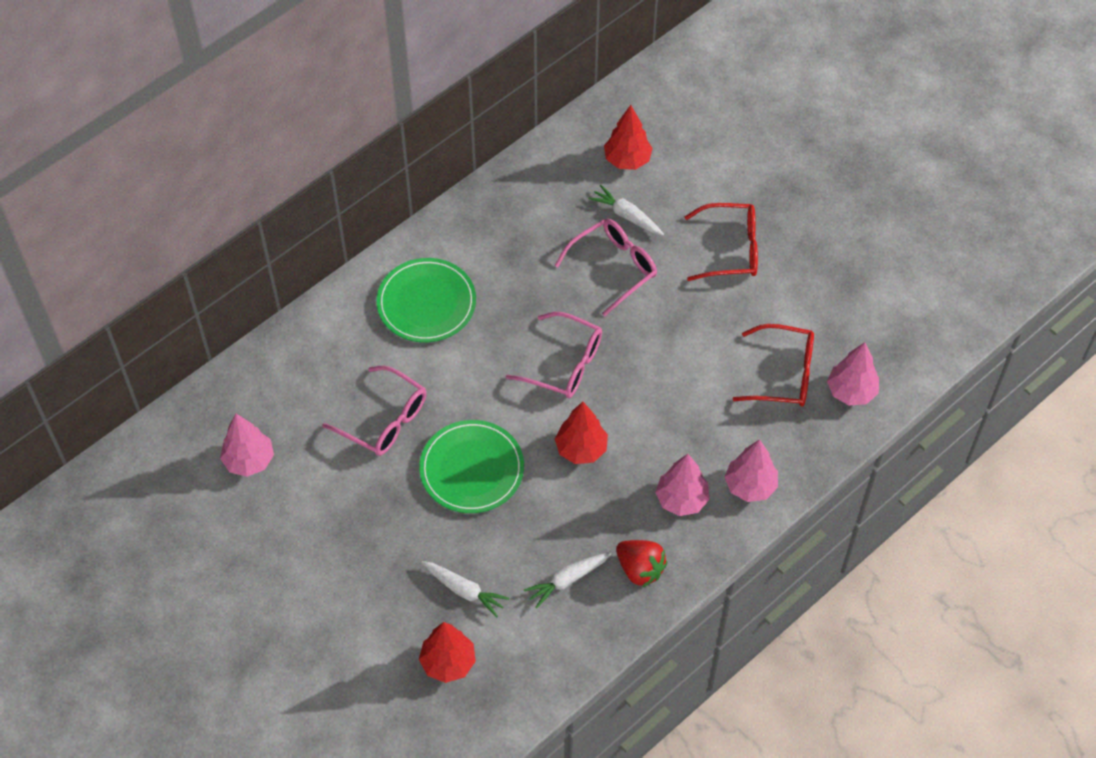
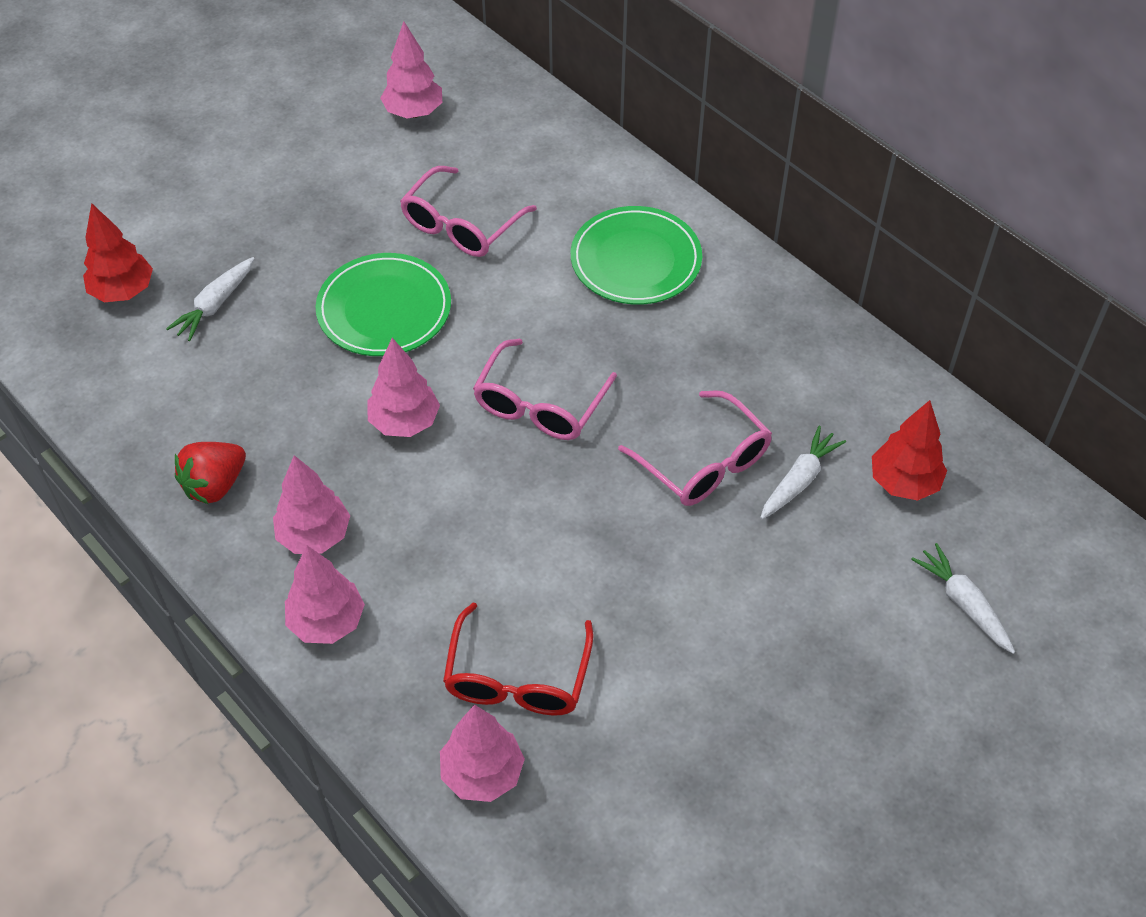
camera: 90 degrees right, 5 degrees down
white carrot [524,552,612,609] -> white carrot moved to [911,543,1015,654]
red tree [555,402,608,464] -> pink tree [367,338,440,437]
red glasses [685,203,758,281] -> none

